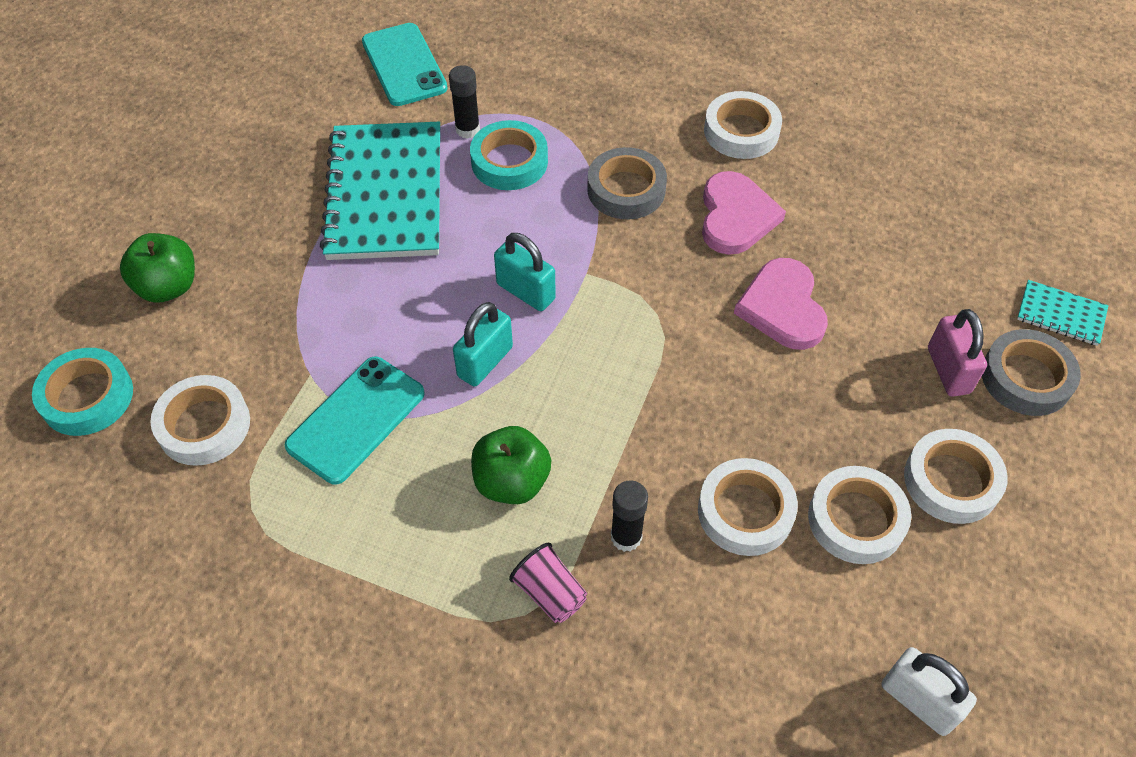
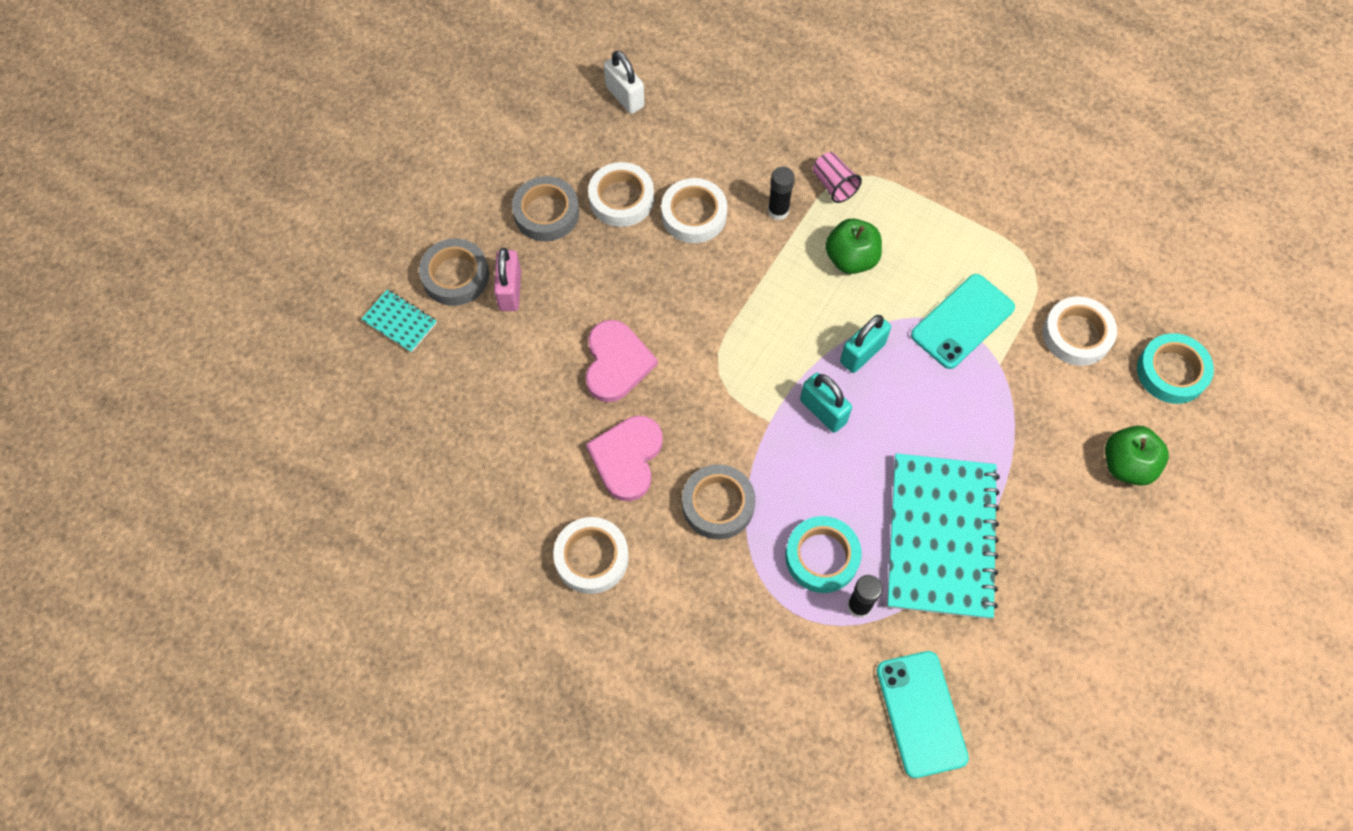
camera: 170 degrees left, 10 degrees up
white tape [904,429,1008,524] -> grey tape [512,176,579,241]

